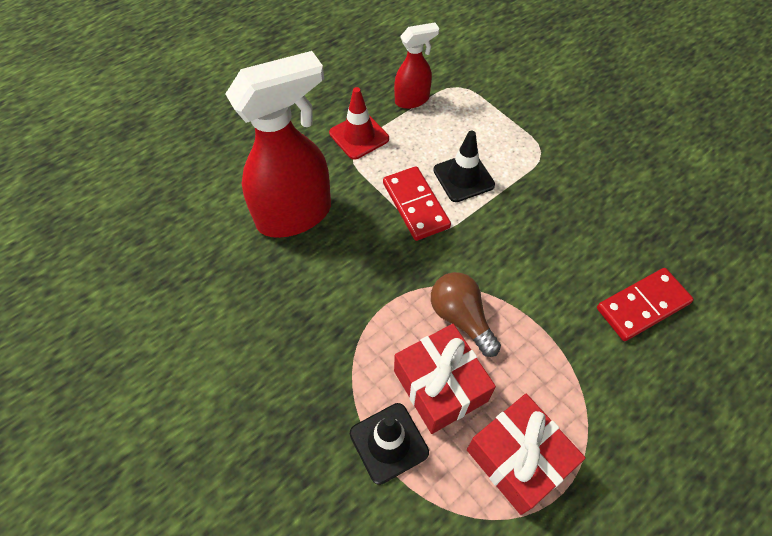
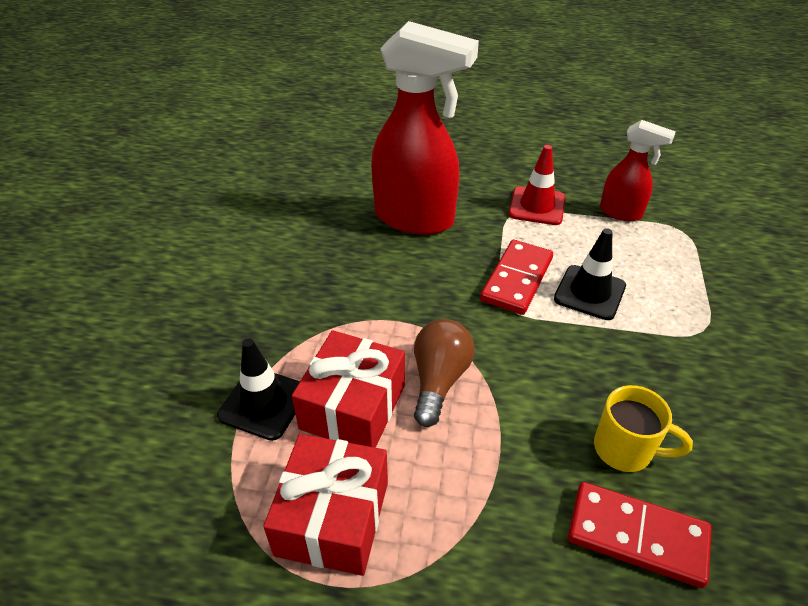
camera: 50 degrees right, 15 degrees down
none -> yellow mug [594,385,693,472]

